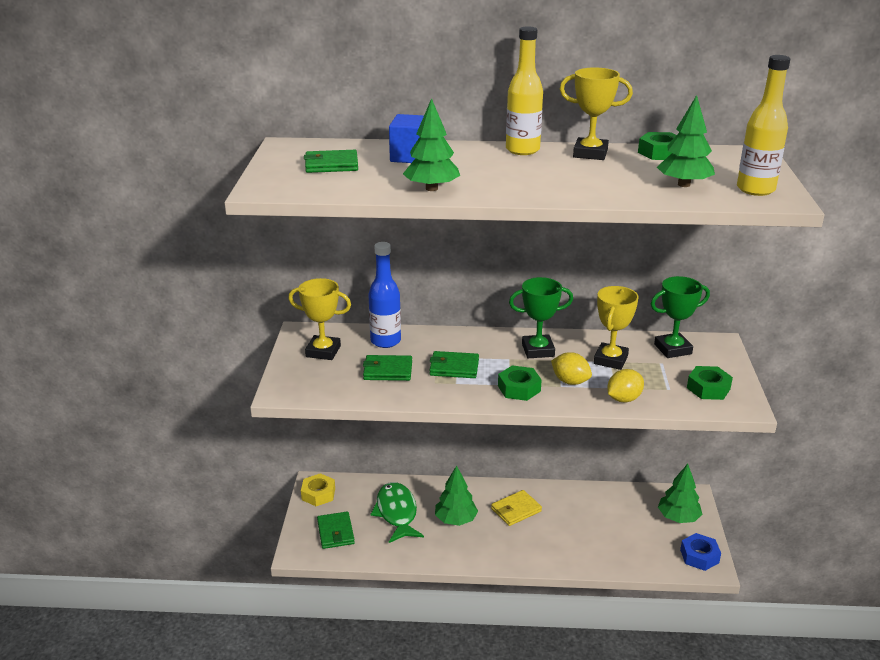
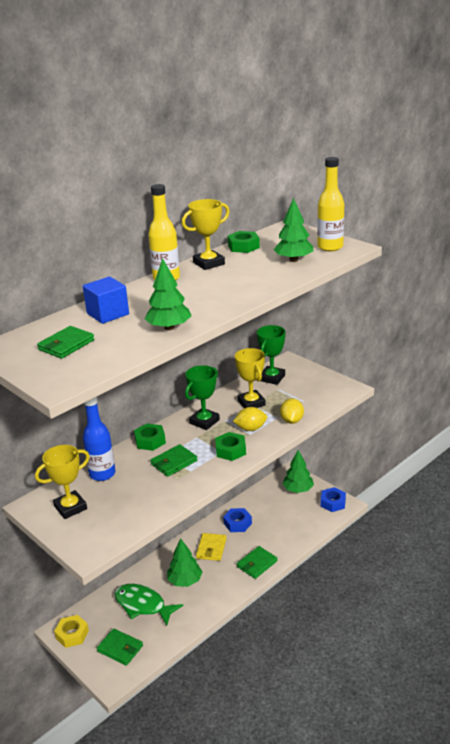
camera: 45 degrees left, 0 degrees up
green wallet [363,355,412,381] -> green wallet moved to [237,546,277,579]
green nut [687,366,733,400] -> green nut moved to [134,423,166,451]
none -> blue nut [223,508,252,532]

